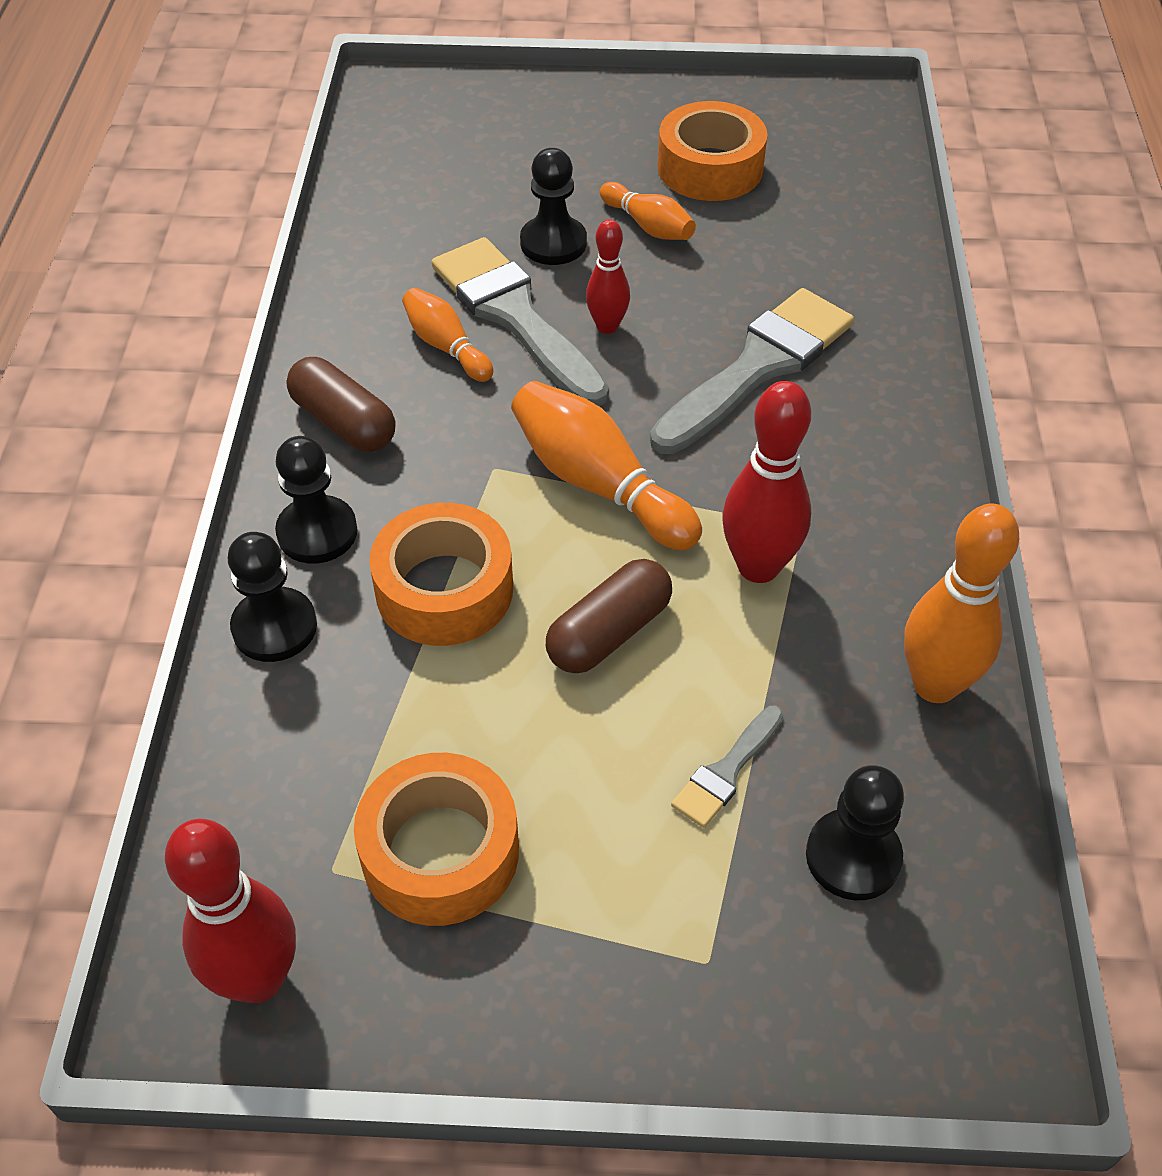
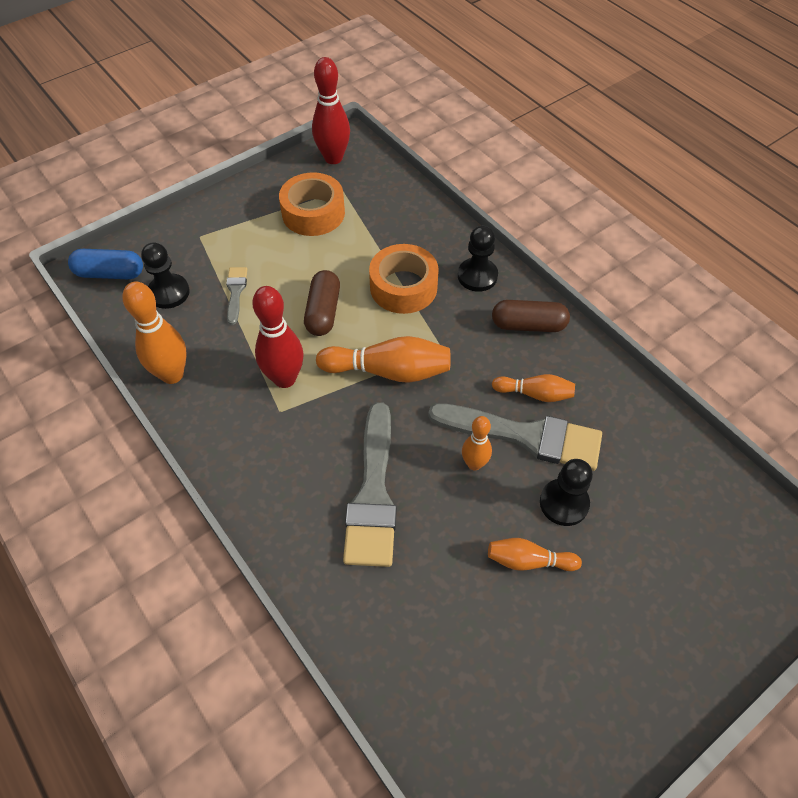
camera: 140 degrees right, 5 degrees up
black pawn [228,532,317,662] -> none
red bowling pin [586,219,630,334] -> orange bowling pin [462,416,492,471]
orange tape [658,101,768,201] -> none
none -> blue capsule [68,249,143,279]

